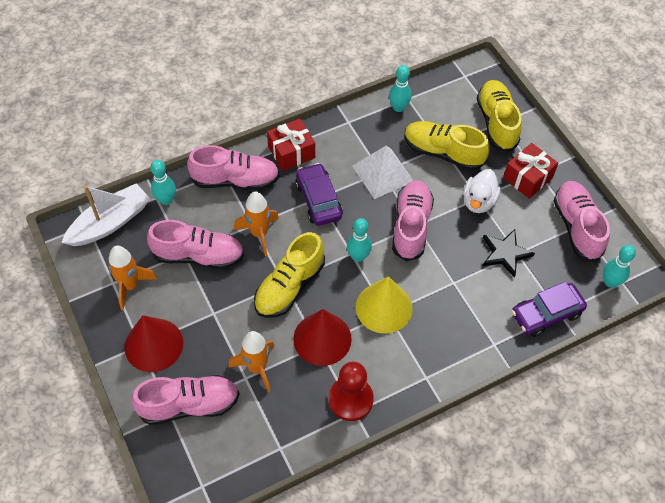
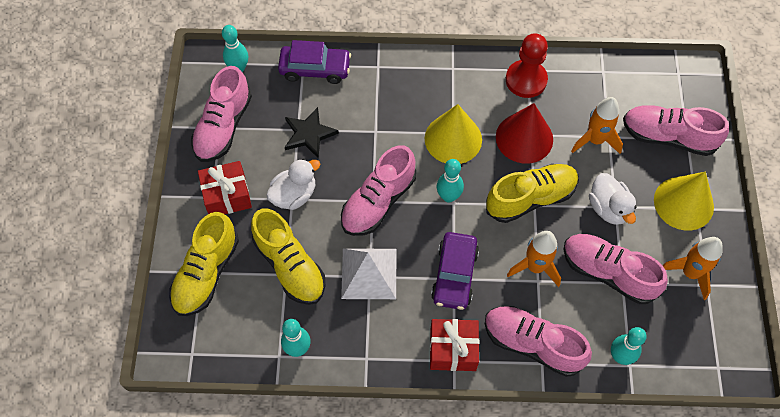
camera: 150 degrees left, 5 degrees up
white boat [62,183,150,246] -> none
red cone [124,315,183,372] -> yellow cone [654,172,714,231]
none -> white duck [589,173,637,225]

